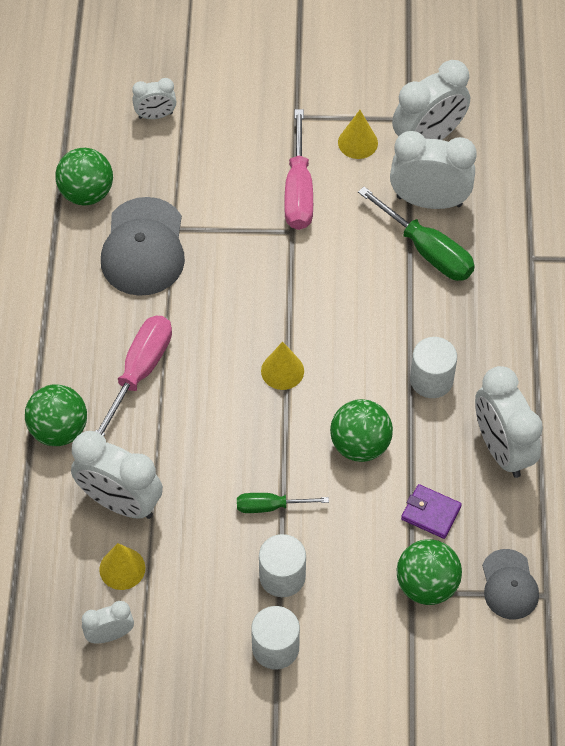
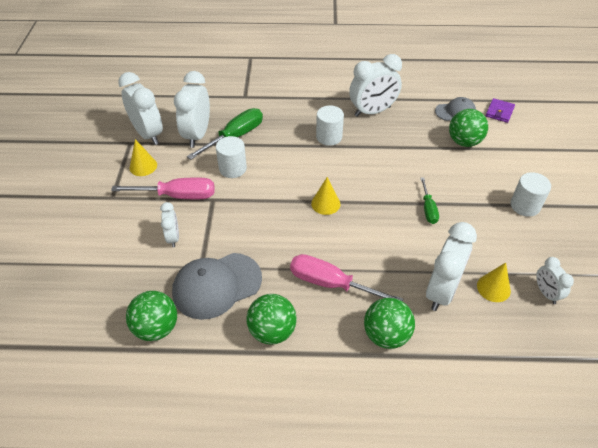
camera: 90 degrees left, 10 degrees down
grey cap [101,197,185,296] -> grey cap turned 150 degrees clockwise [172,253,262,320]
white clock [132,78,176,119] -> white clock moved to [160,202,179,247]
white cylinder [259,534,306,597] -> white cylinder moved to [216,136,247,178]
green ball [330,399,393,462] -> green ball moved to [246,294,297,345]
purple wallet [401,484,462,539] -> purple wallet moved to [485,98,515,123]

